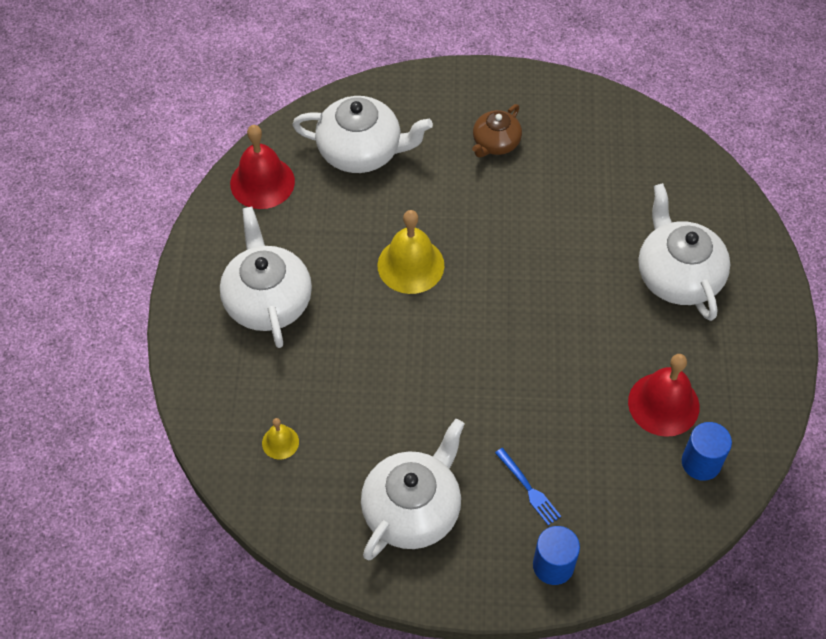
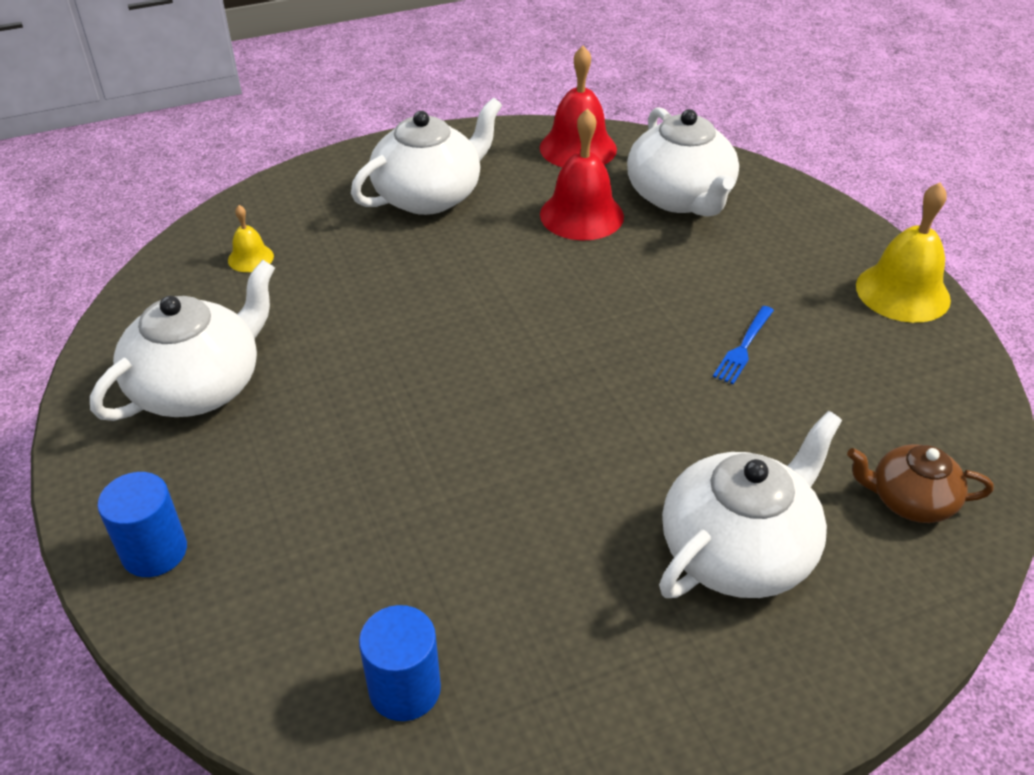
camera: 65 degrees right, 15 degrees down
white teapot [361,419,465,560] -> white teapot turned 60 degrees counterclockwise [90,260,275,421]
yellow bell [377,210,444,294] -> yellow bell moved to [856,182,951,323]
brown teapot [472,104,522,157] -> brown teapot moved to [847,444,993,523]
blue fork [495,448,561,525] -> blue fork moved to [713,306,774,384]
red bell [628,354,700,437] -> red bell moved to [540,108,624,241]

